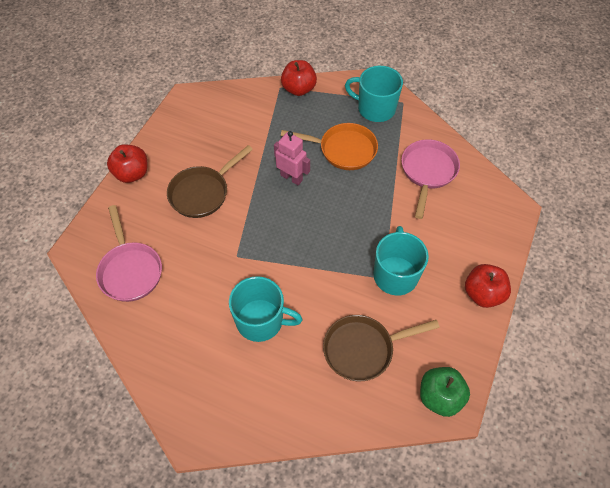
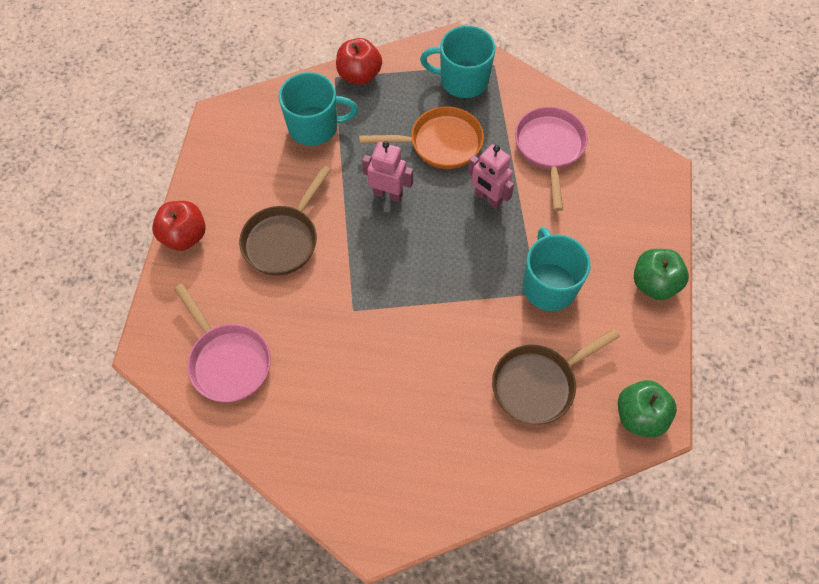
camera: 15 degrees left, 5 degrees up
turquoise mug [229,276,303,342] -> turquoise mug moved to [279,72,358,146]
red apple [465,264,511,308] -> green apple [634,249,689,300]
none -> pink robot [468,144,514,209]

